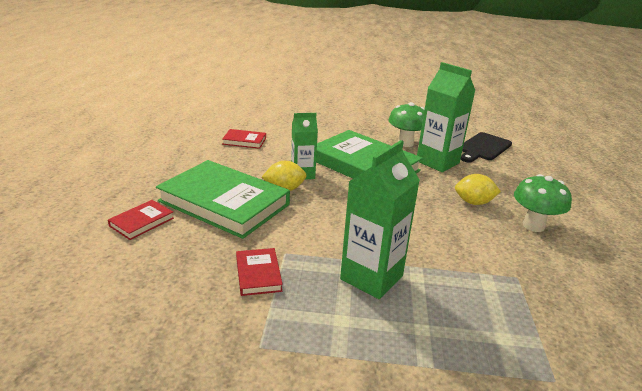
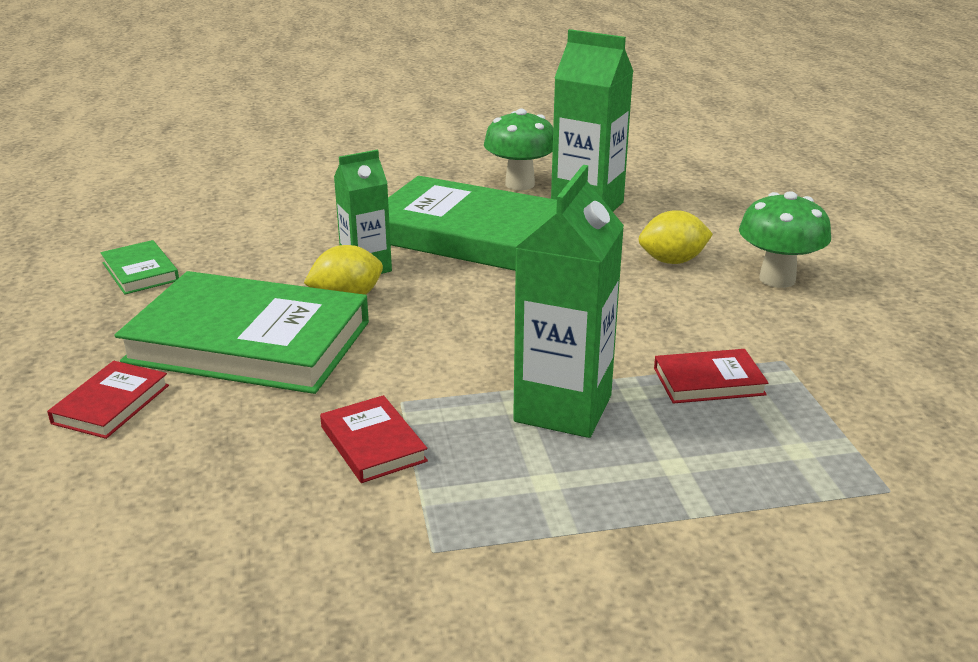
camera: 15 degrees left, 0 degrees up
red book [222,129,266,149] -> red book moved to [654,349,768,404]
black cutting board [461,132,512,163] -> none
none -> green book [100,240,179,294]

